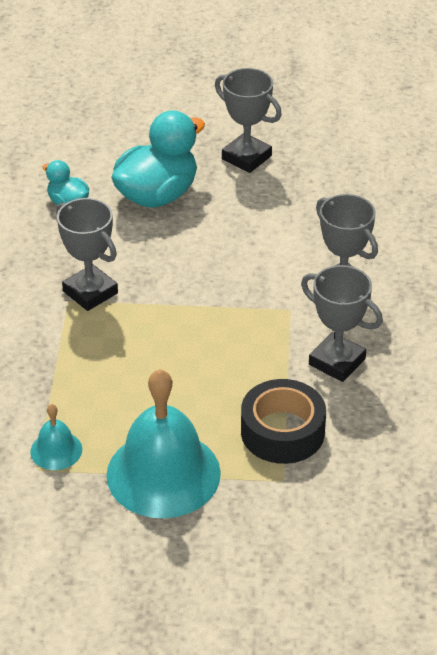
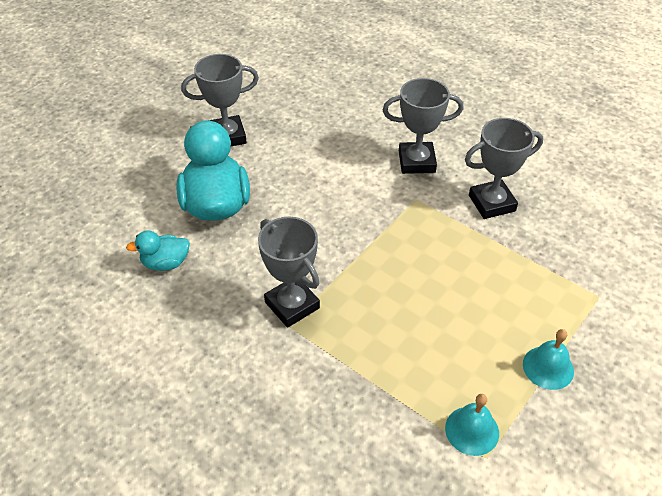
camera: 55 degrees left, 5 degrees up
grey trophy [56,198,118,311] -> grey trophy turned 60 degrees clockwise [258,217,320,328]
turquoise bell [106,369,221,519] -> turquoise bell [523,329,574,390], size x0.46
black tape [241,379,326,464] -> none

